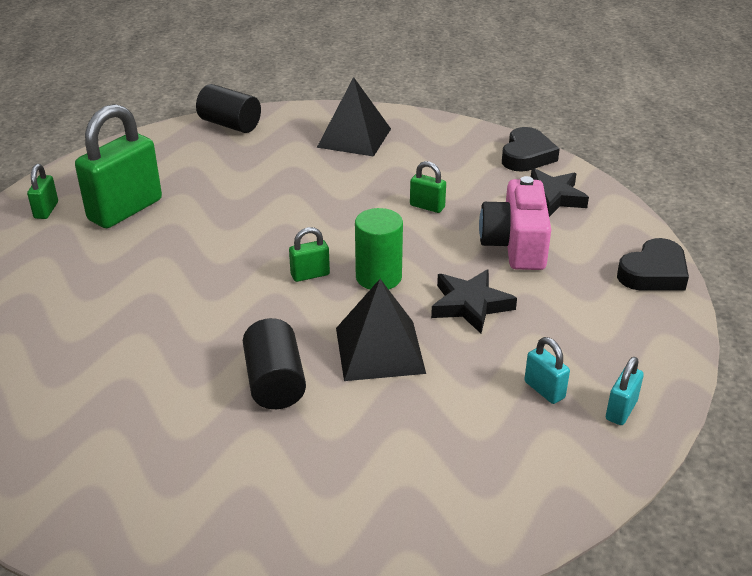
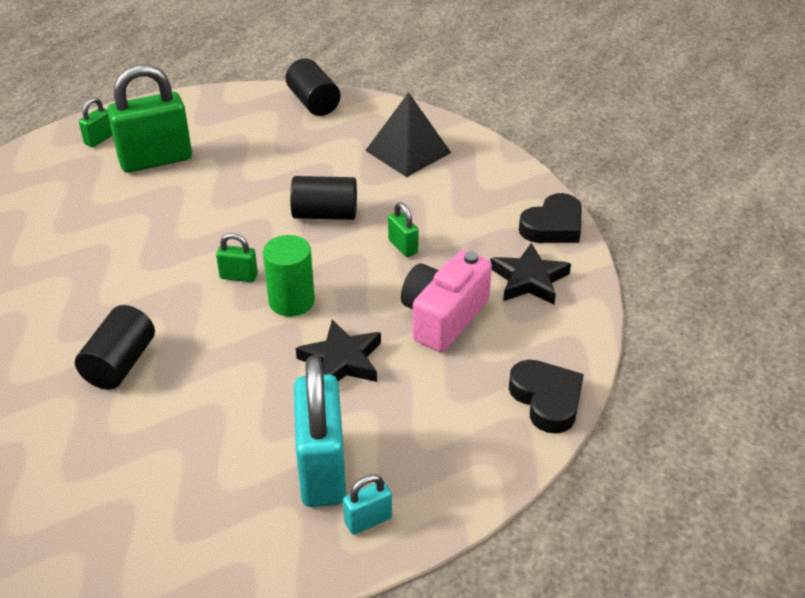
camera: 30 degrees right, 5 degrees up
black pyramid [336,279,426,381] -> none
turquoise padlock [524,337,570,404] -> turquoise padlock [294,355,346,507], size x2.20
black heart [617,238,689,291] -> black heart turned 105 degrees counterclockwise [509,360,584,434]
none -> black cylinder [290,176,357,220]

